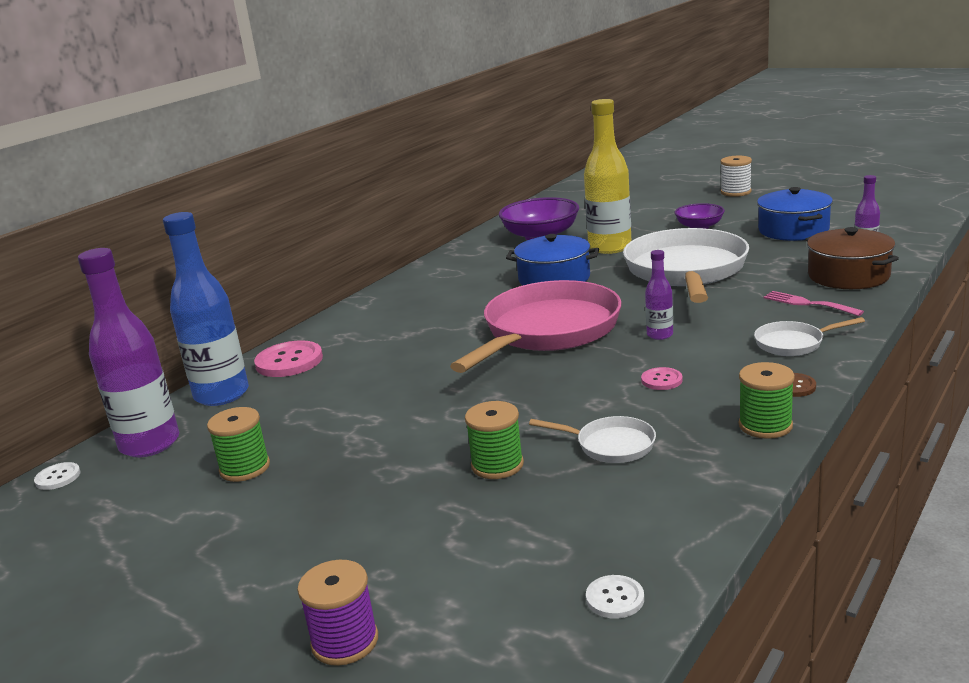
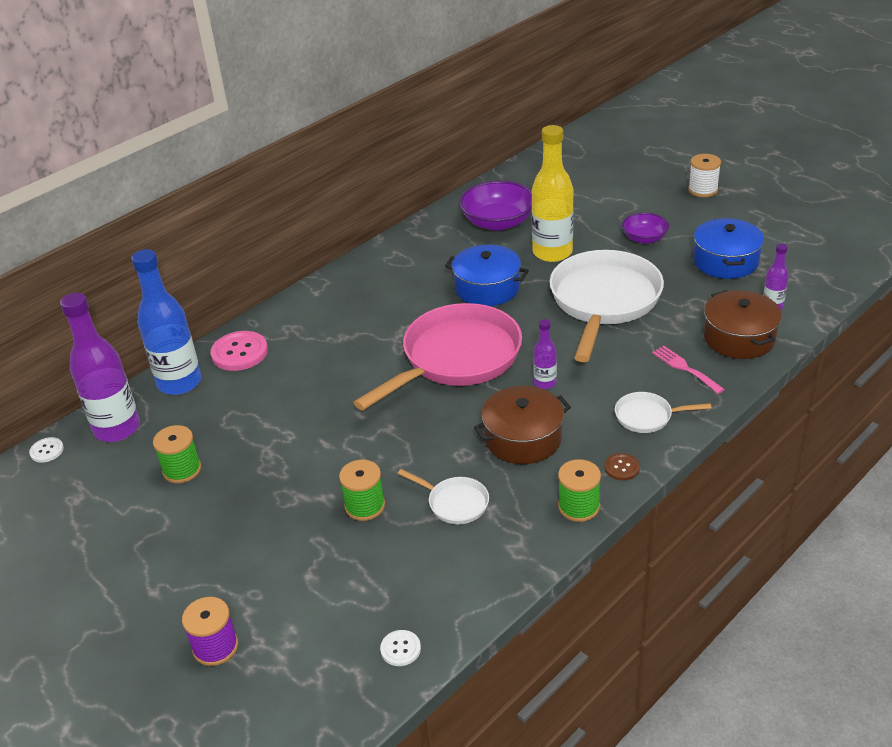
camera: 10 degrees right, 15 degrees up
pink button [641,367,683,390] -> brown pot [474,386,571,464]

